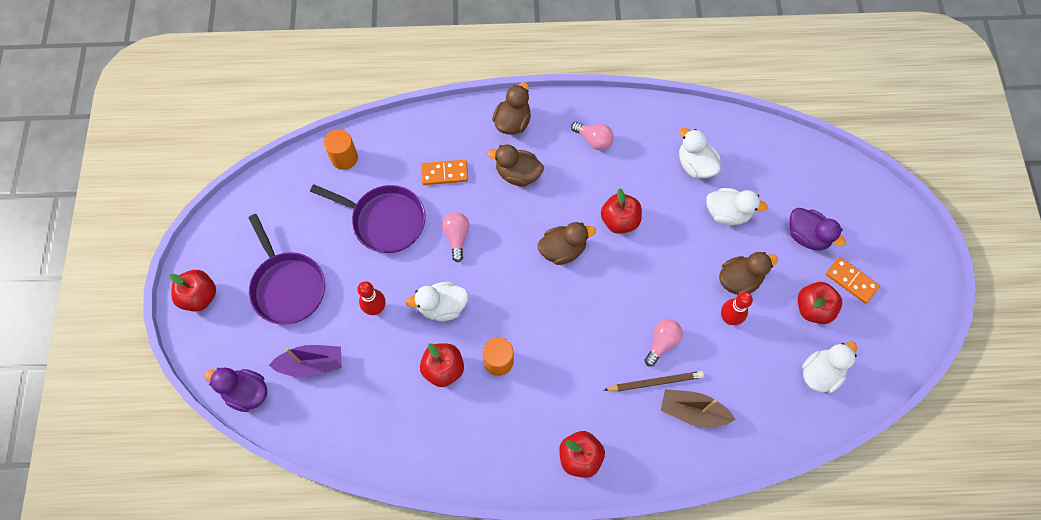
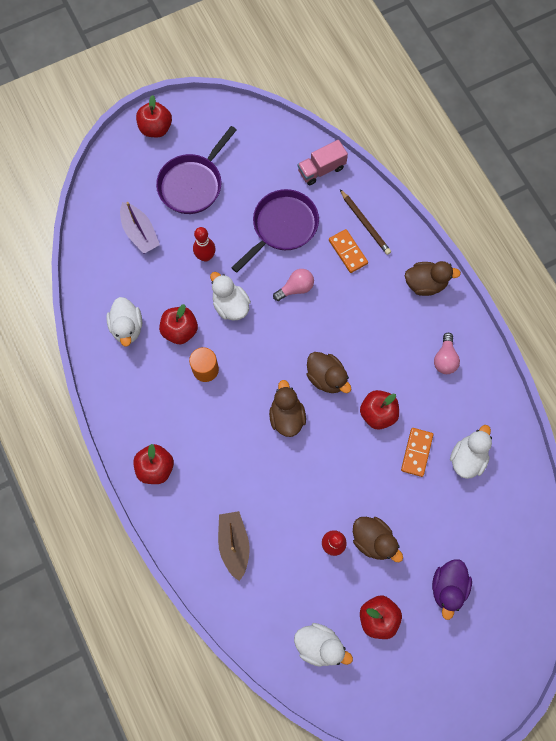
camera: 65 degrees right, 5 degrees up
purple duck [204,367,267,412] -> none
purple pan [310,184,425,253] -> purple pan turned 135 degrees counterclockwise [231,189,319,273]
orange cylinder [324,129,358,170] -> pink truck [298,140,348,185]
brown duck [487,144,544,187] -> brown duck moved to [269,380,306,437]
brown pencil [604,371,704,391] -> brown pencil moved to [340,190,391,255]
pink light bulb [645,319,683,366] -> none
white duck [706,188,768,225] -> white duck moved to [106,297,142,347]
orange domino [826,257,880,304] -> orange domino moved to [401,428,433,477]

